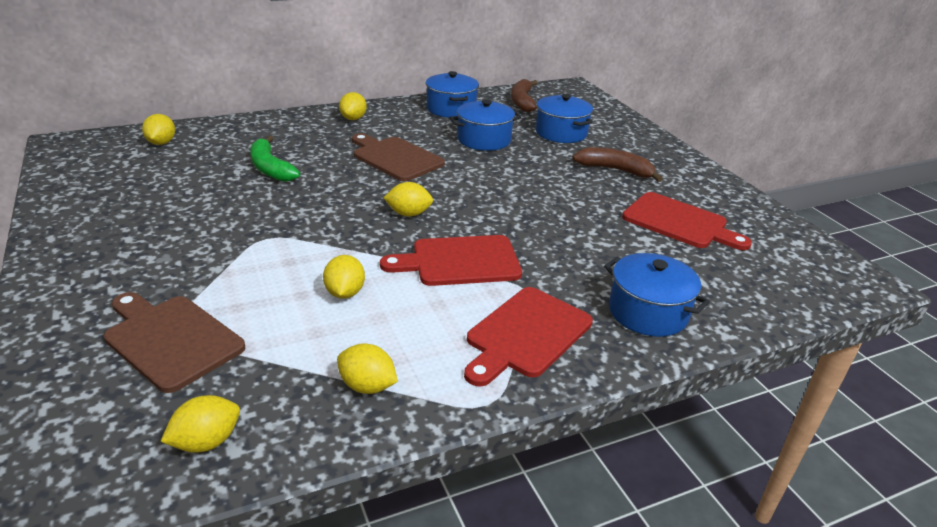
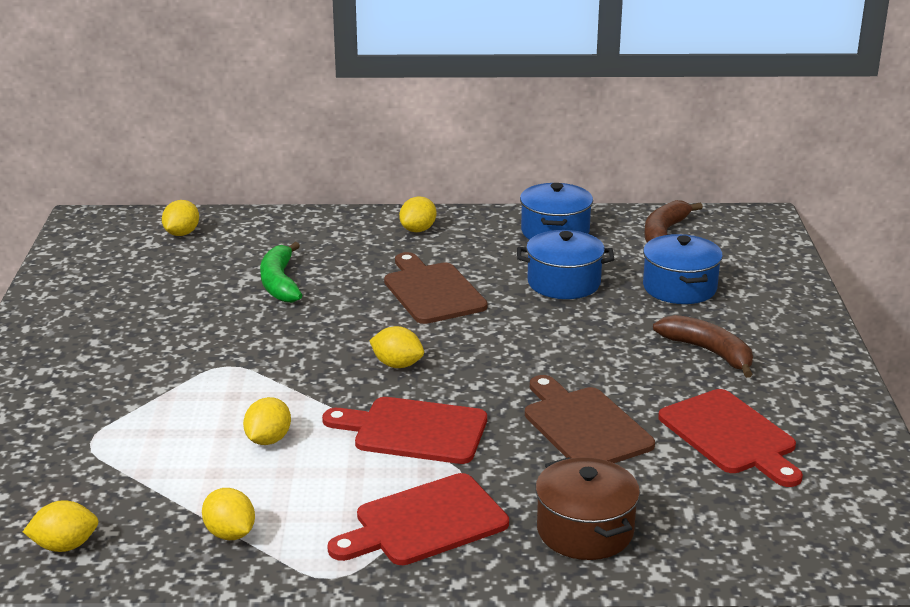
camera: 25 degrees right, 5 degrees down
brown cutting board [104,292,245,393] -> brown cutting board moved to [525,375,655,463]
blue pot [604,253,710,337] -> brown pot [535,457,640,560]

